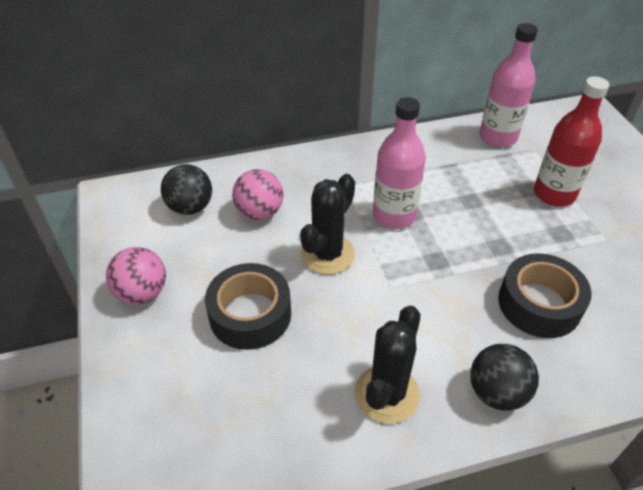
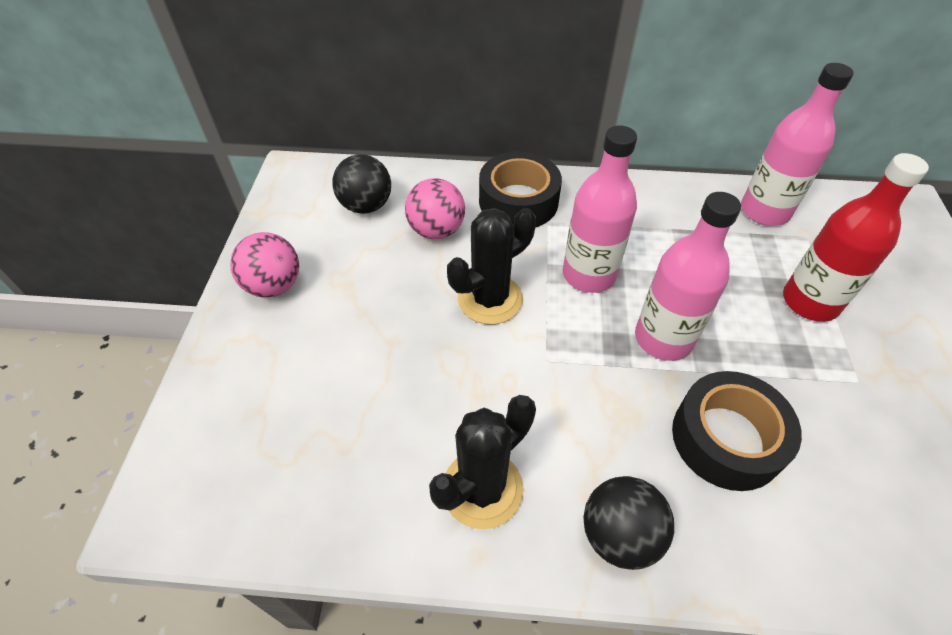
camera: 20 degrees right, 5 degrees up
black tape [205,263,291,350] -> black tape moved to [479,152,562,227]
none -> pink bottle [635,192,741,361]

